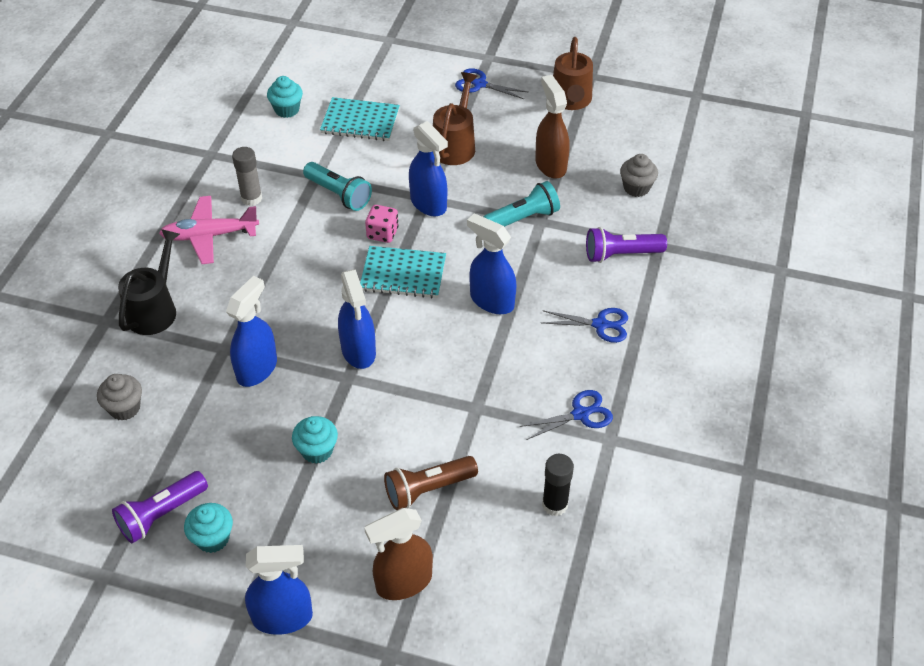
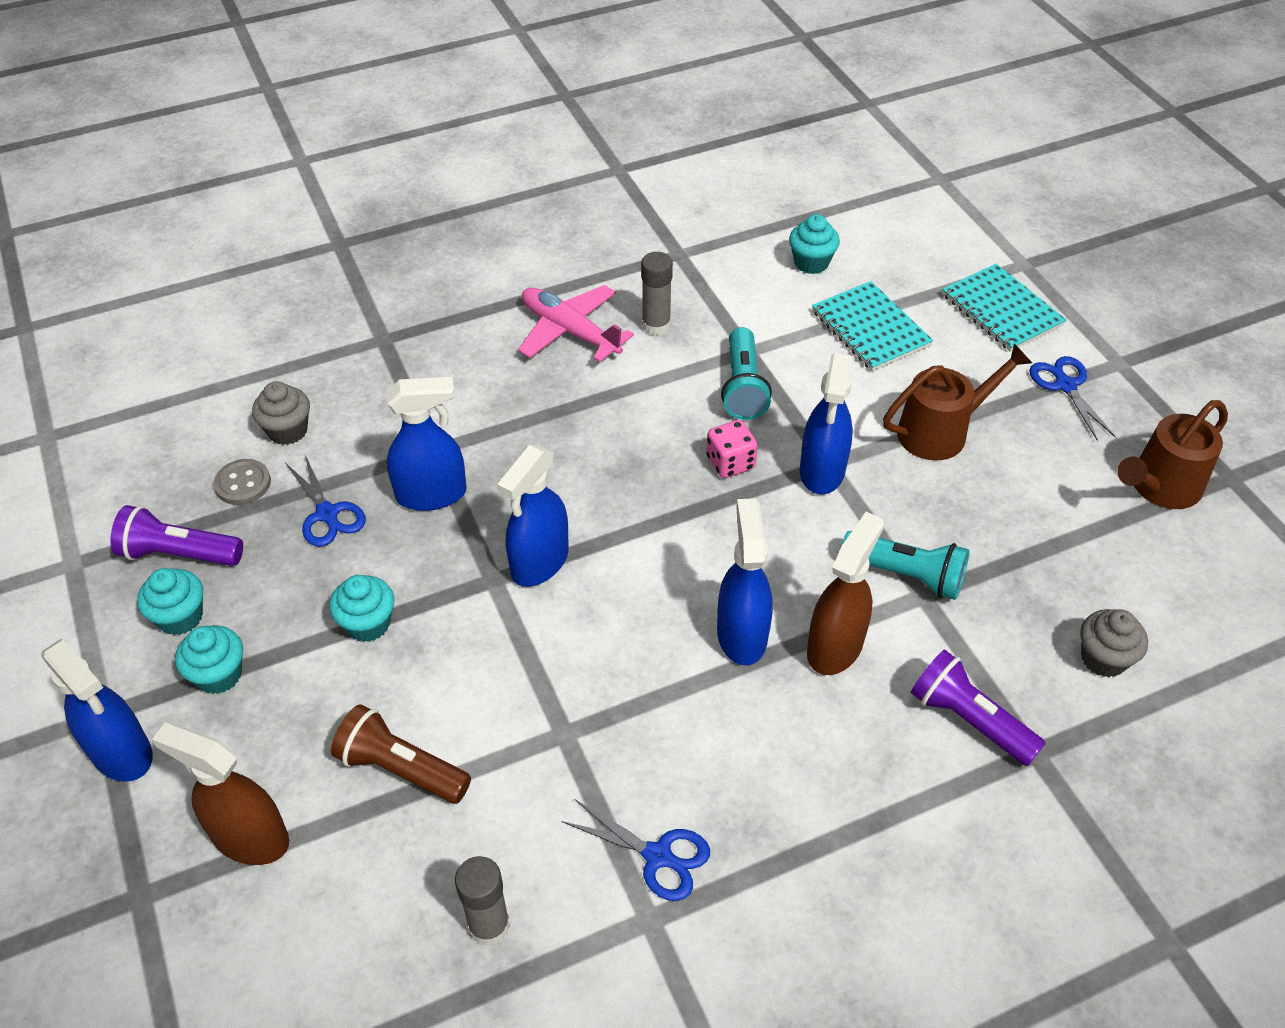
camera: 50 degrees right, 0 degrees up
black watering can [118,229,180,335] -> none
turquoise notebook [360,246,446,298] -> turquoise notebook moved to [942,264,1066,352]
brown spray bottle [535,75,570,179] -> brown spray bottle moved to [807,512,884,675]
blue scissors [542,308,628,343] -> blue scissors moved to [285,455,366,547]
black glue stick [542,454,574,516] -> grey glue stick [455,856,510,946]
none -> turquoise cupcake [175,625,243,694]
none -> grey button [214,459,271,505]

